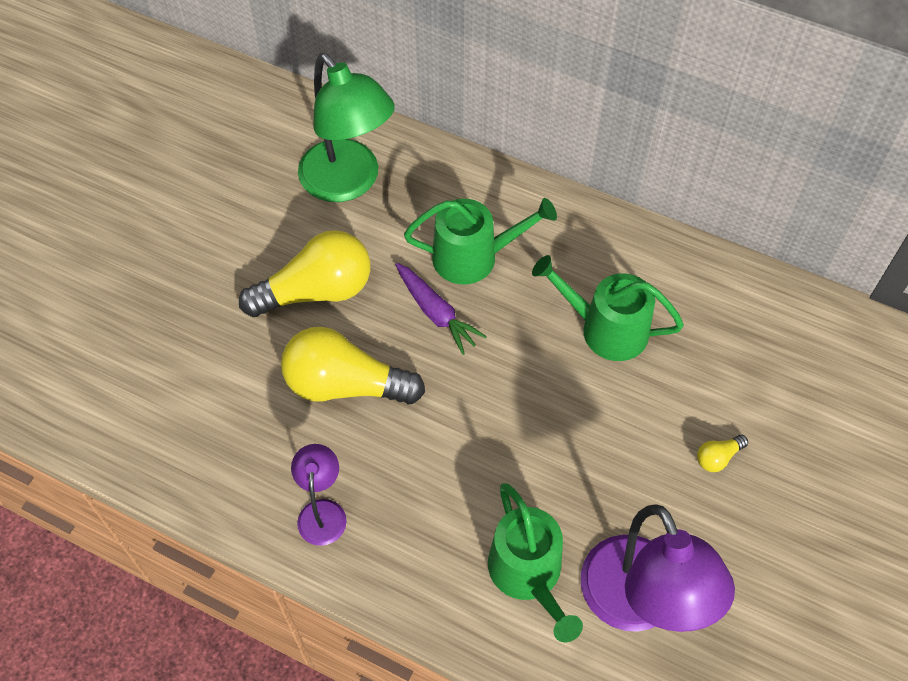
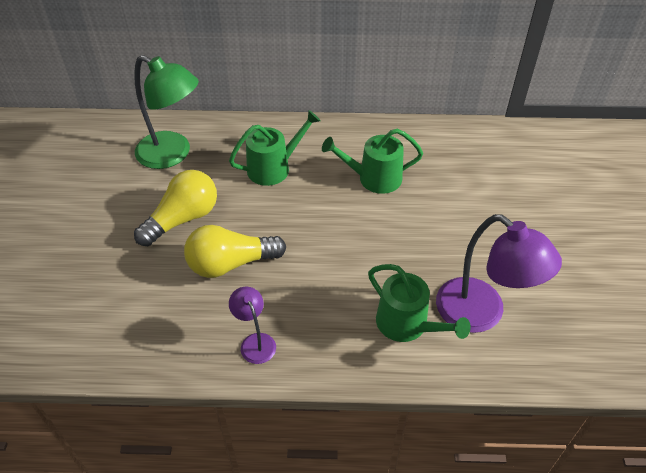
camera: 25 degrees left, 10 degrees down
purple carrot [395,263,487,355] -> none
yellow light bulb [697,435,748,472] -> none

